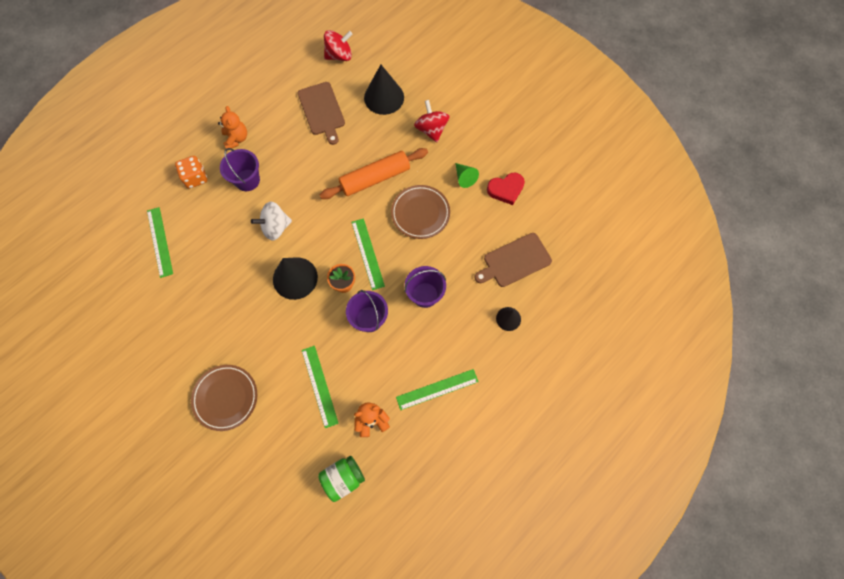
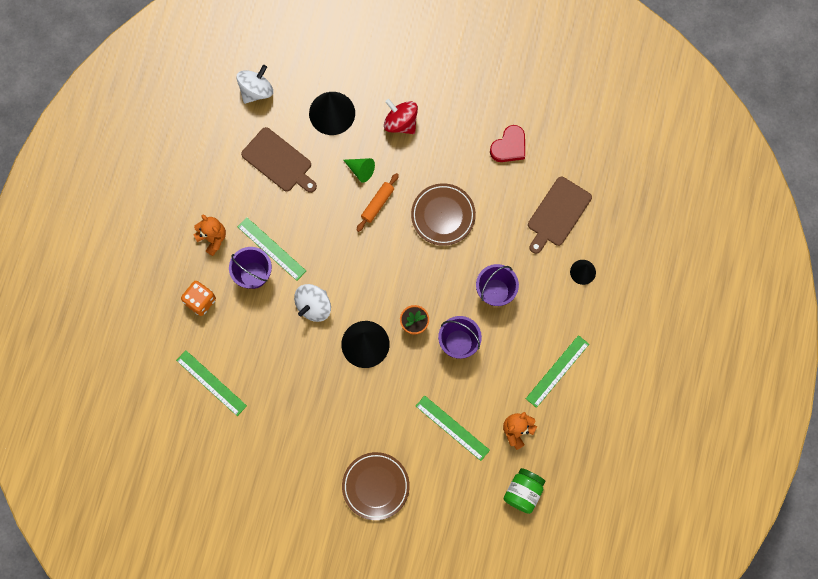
camera: 30 degrees left, 5 degrees up
orange rolling pin [320,148,428,199] -> orange rolling pin [356,173,399,232], size x0.55
red spinning top [324,30,352,61] -> white spinning top [236,65,273,104]
green ruler [352,218,385,290] -> green ruler moved to [238,217,306,281]
green cone [455,163,479,188] -> green cone moved to [343,158,375,183]

